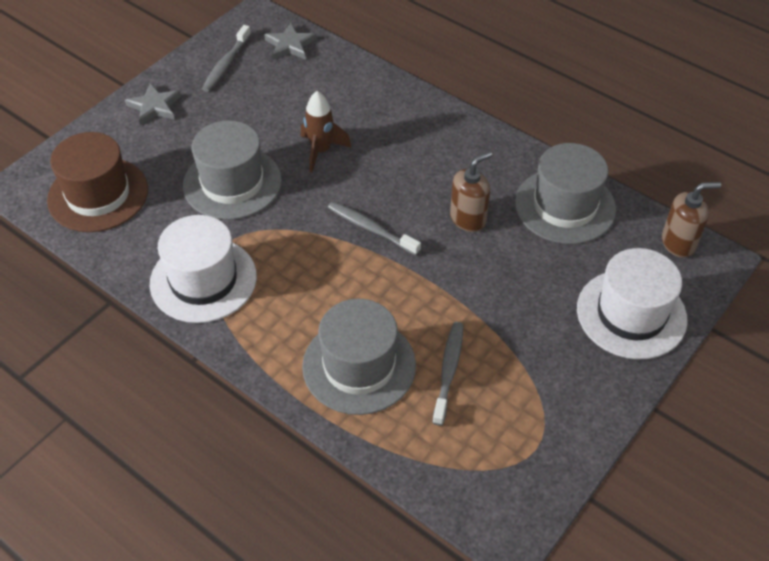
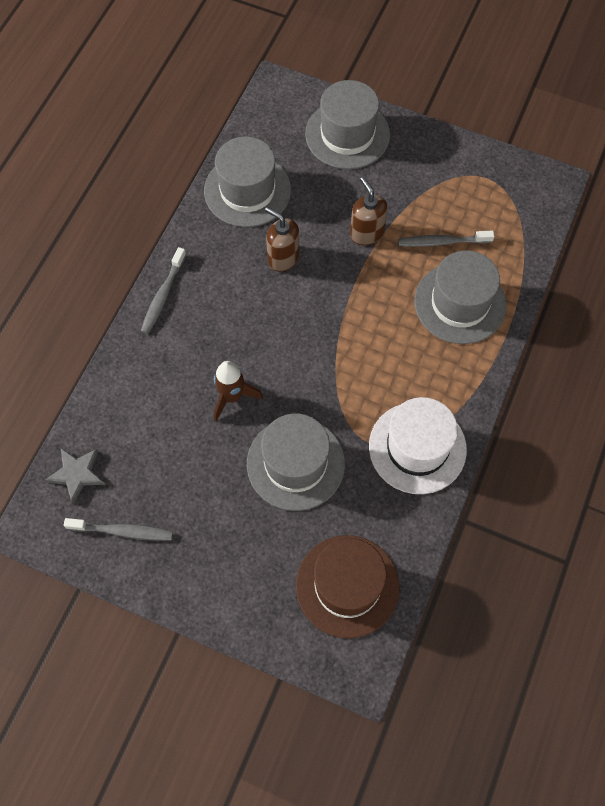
camera: 105 degrees left, 15 degrees up
grey star [125,83,181,125] -> none
grey toothbrush [328,201,421,255] -> grey toothbrush moved to [141,247,186,334]
white hat [577,248,687,360] -> grey hat [305,80,390,169]
brown soap dispenser [662,182,721,258] -> brown soap dispenser moved to [350,177,388,245]

